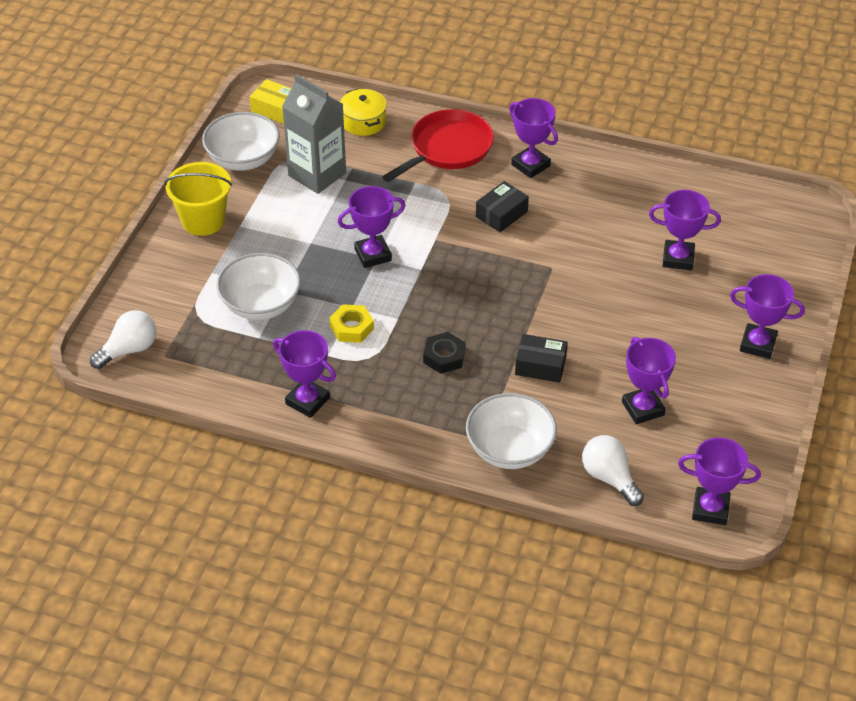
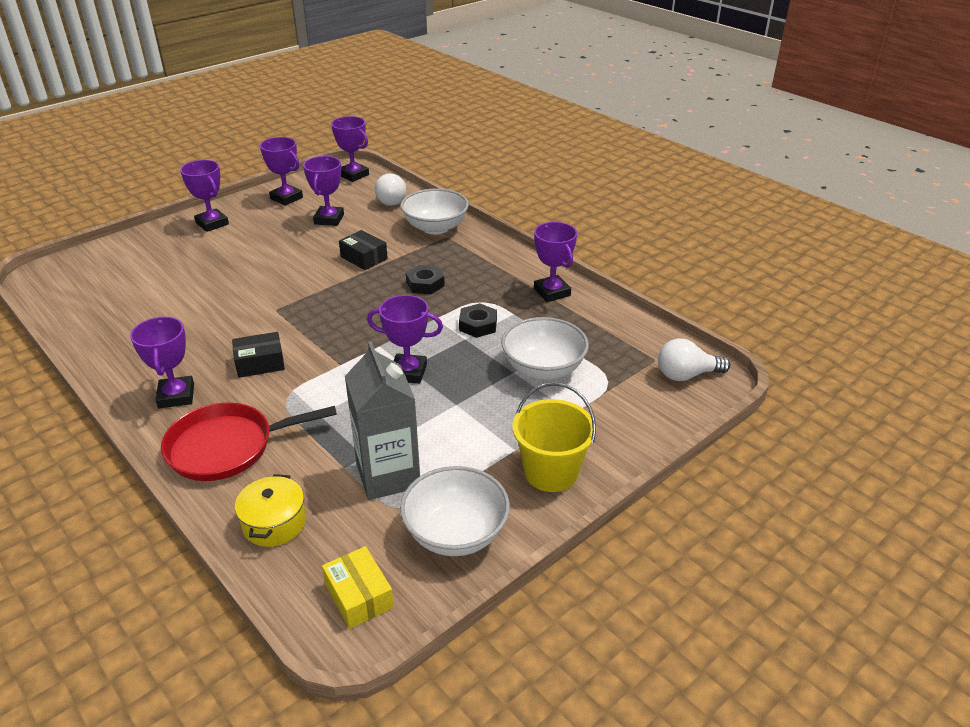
camera: 150 degrees left, 10 degrees down
yellow nut [329,304,374,343] -> black nut [459,303,497,338]
purple trophy [649,190,721,270] -> purple trophy moved to [260,137,303,206]

